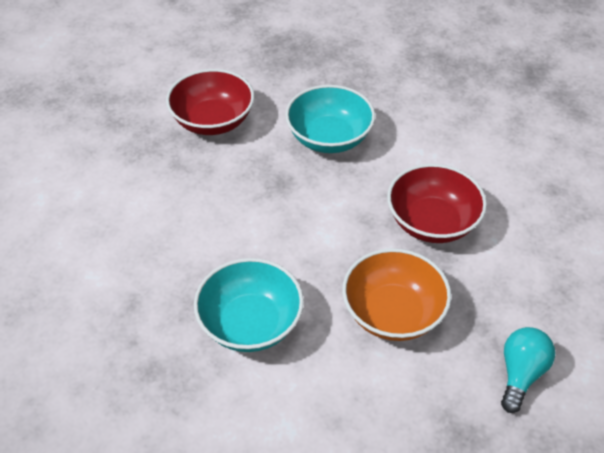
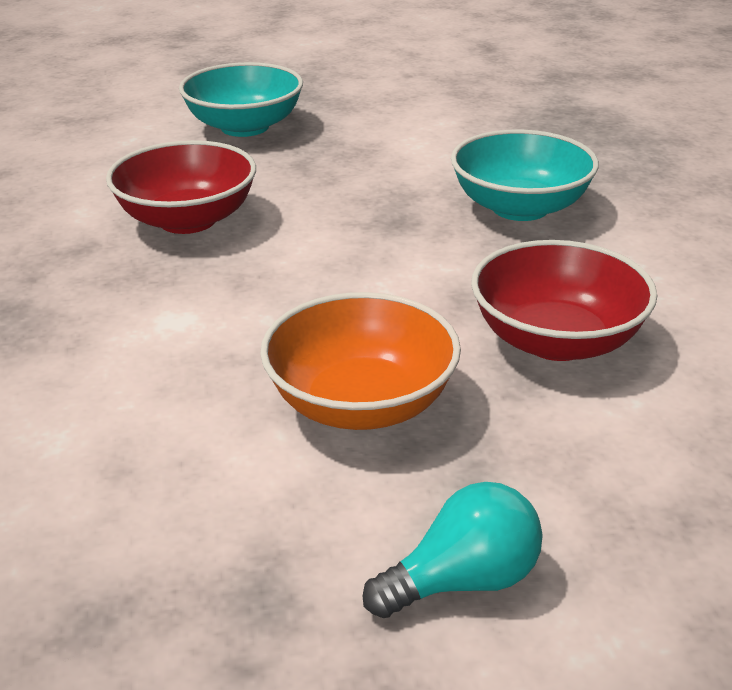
camera: 40 degrees right, 15 degrees down
red bowl [166,69,254,135] -> red bowl moved to [106,140,256,234]
turquoise bowl [194,258,304,352] -> turquoise bowl moved to [179,62,303,137]

